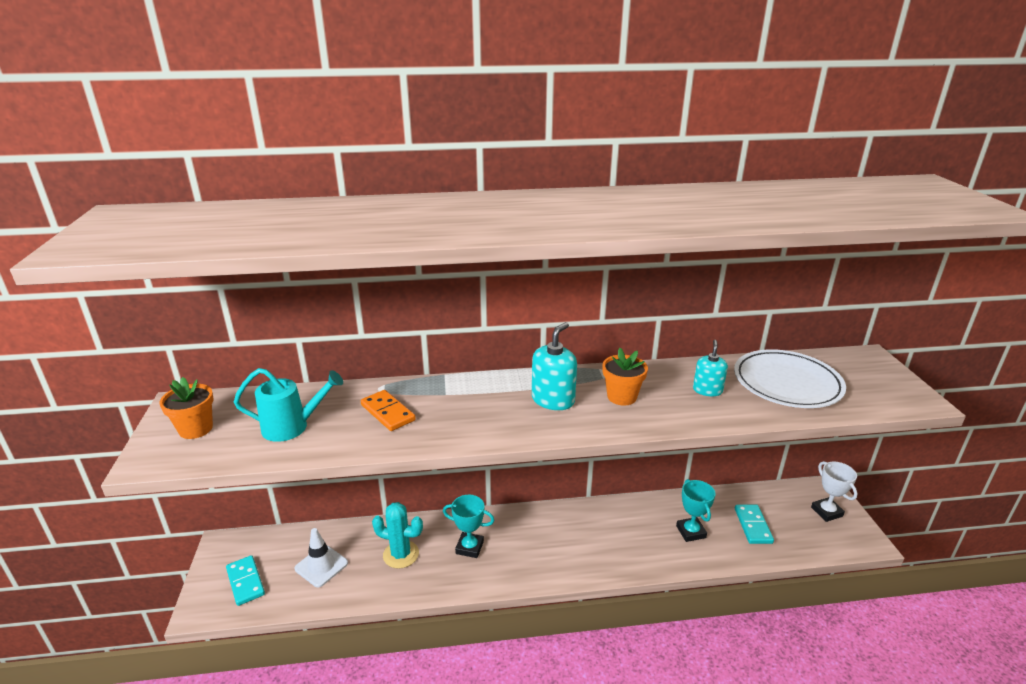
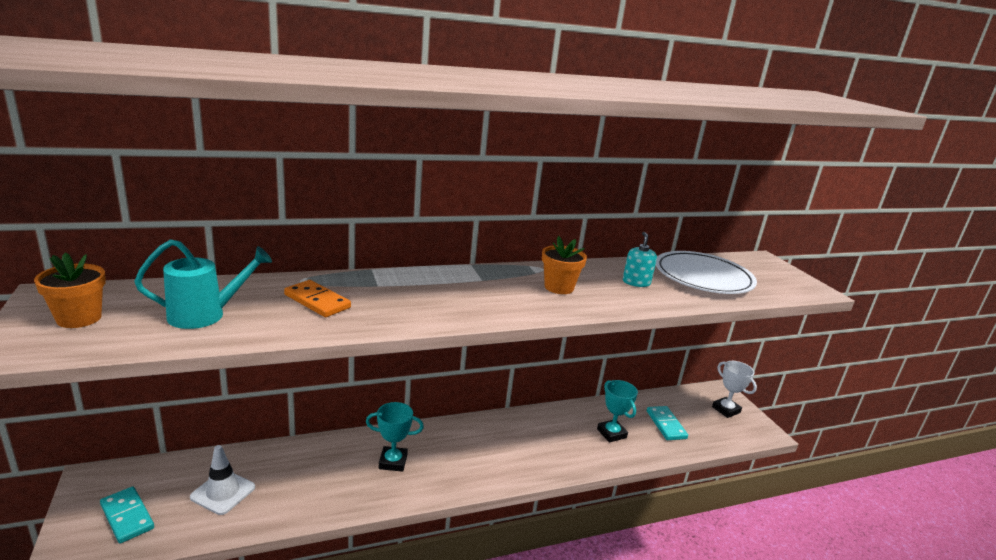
camera: 15 degrees left, 5 degrees down
turquoise cactus [372,502,423,569] -> none
turquoise soap dispenser [532,322,577,410] -> none

